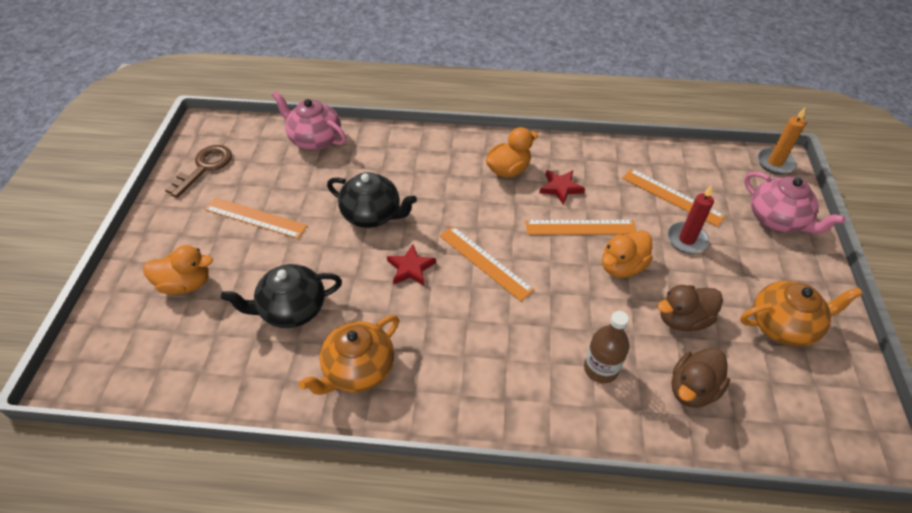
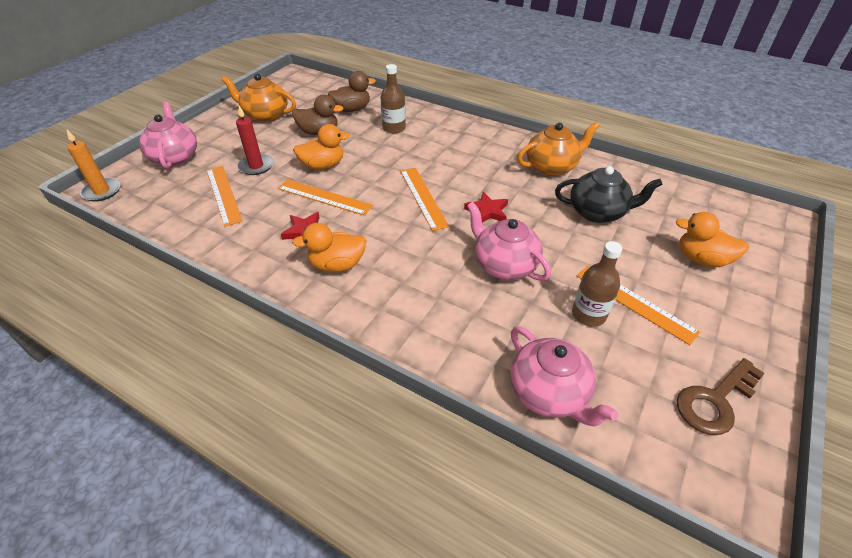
camera: 155 degrees left, 5 degrees down
black teapot [327,172,417,228] -> pink teapot [467,202,551,281]
none -> brown bottle [572,241,622,327]

